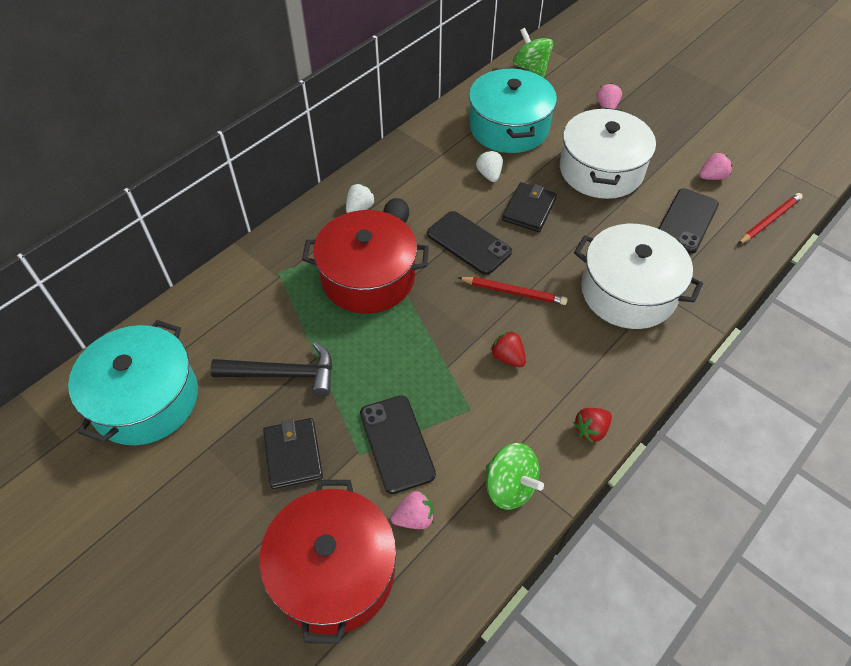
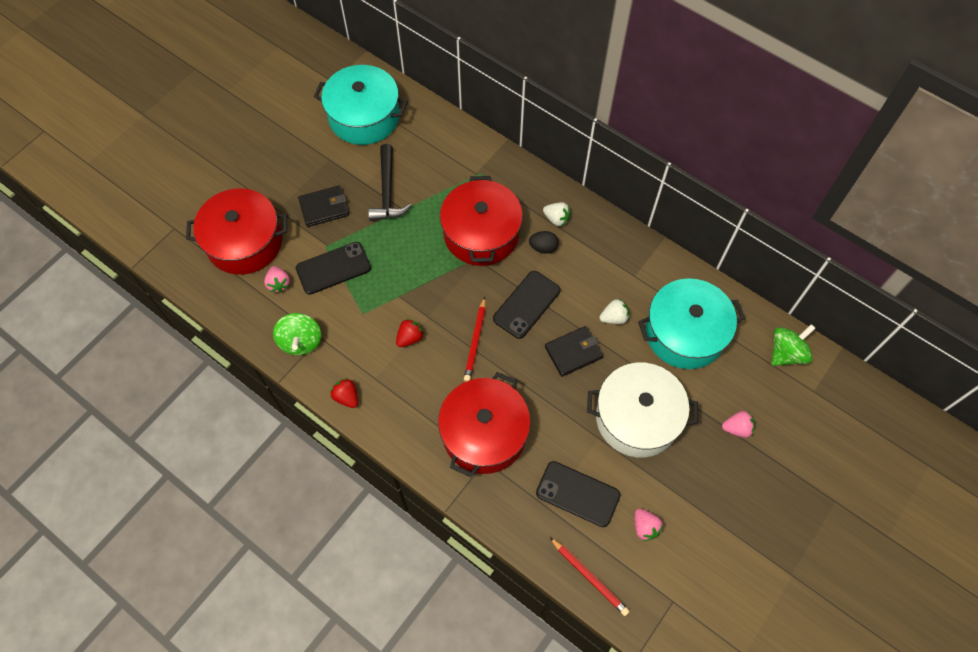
camera: 85 degrees right, 10 degrees up
green spinning top [486,443,544,510] -> green spinning top turned 45 degrees counterclockwise [273,313,321,355]
black wallet [502,182,557,232] -> black wallet turned 45 degrees counterclockwise [545,326,603,377]
white pot [574,224,703,329] -> red pot [438,372,531,477]

